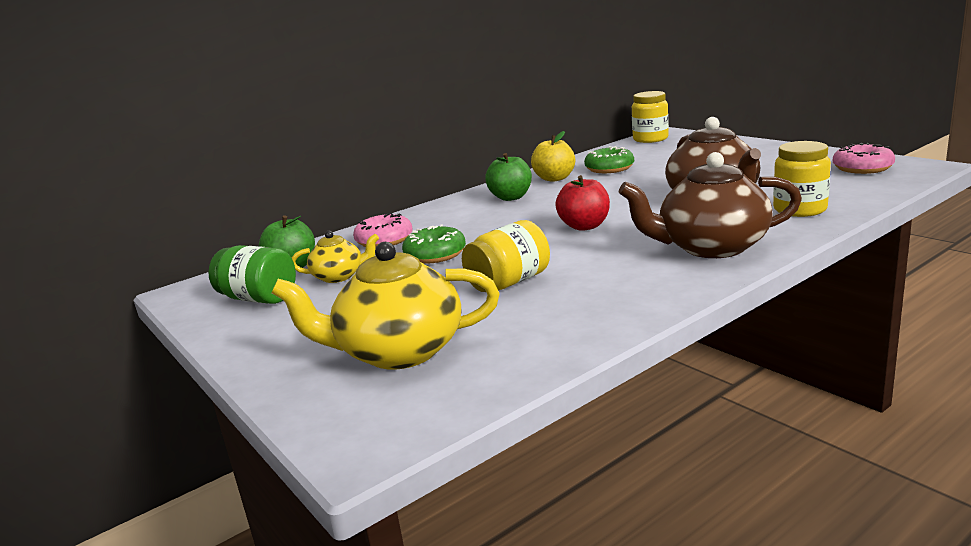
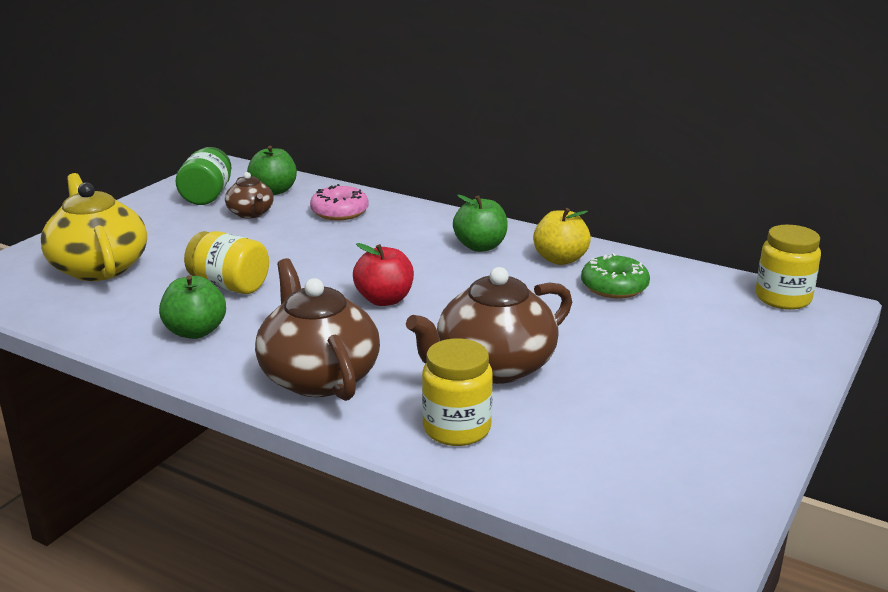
camera: 65 degrees right, 5 degrees up
yellow teapot [292,231,379,283] -> brown teapot [225,172,274,218]
green donut [402,224,466,264] -> none
pink donut [833,143,895,174] -> none
none -> green apple [159,275,226,339]

